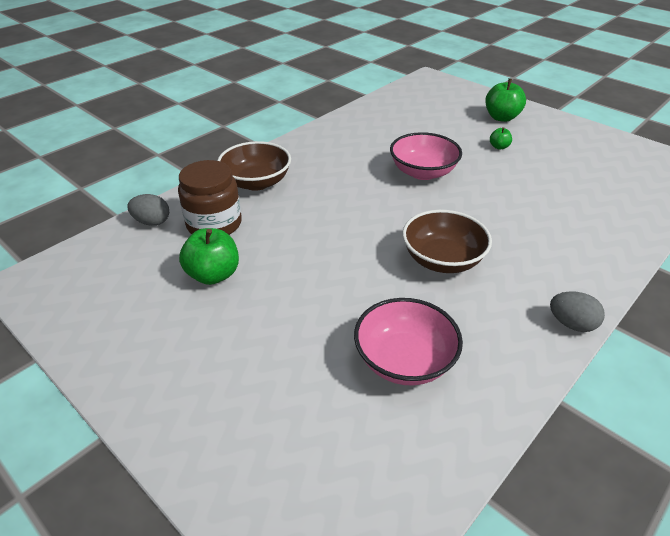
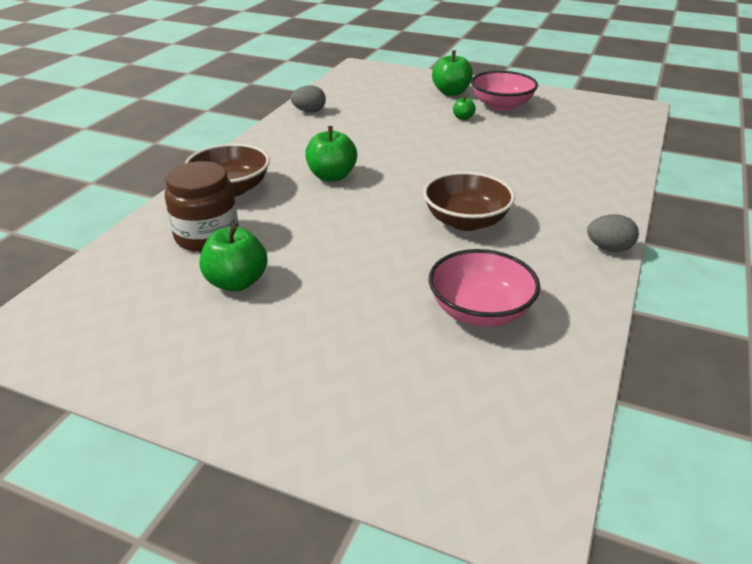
camera: 20 degrees left, 5 degrees down
grey egg [127,194,169,226] -> grey egg moved to [291,85,326,112]
pink bowl [390,132,462,180] -> pink bowl moved to [471,71,538,111]
none -> green apple [305,126,357,182]

